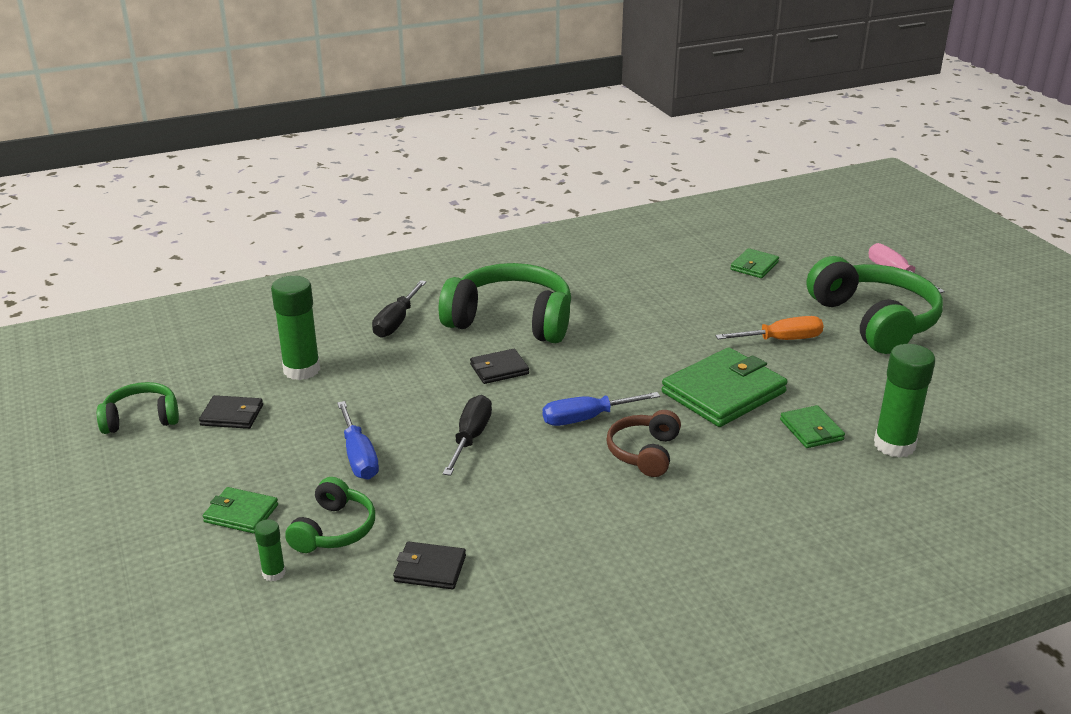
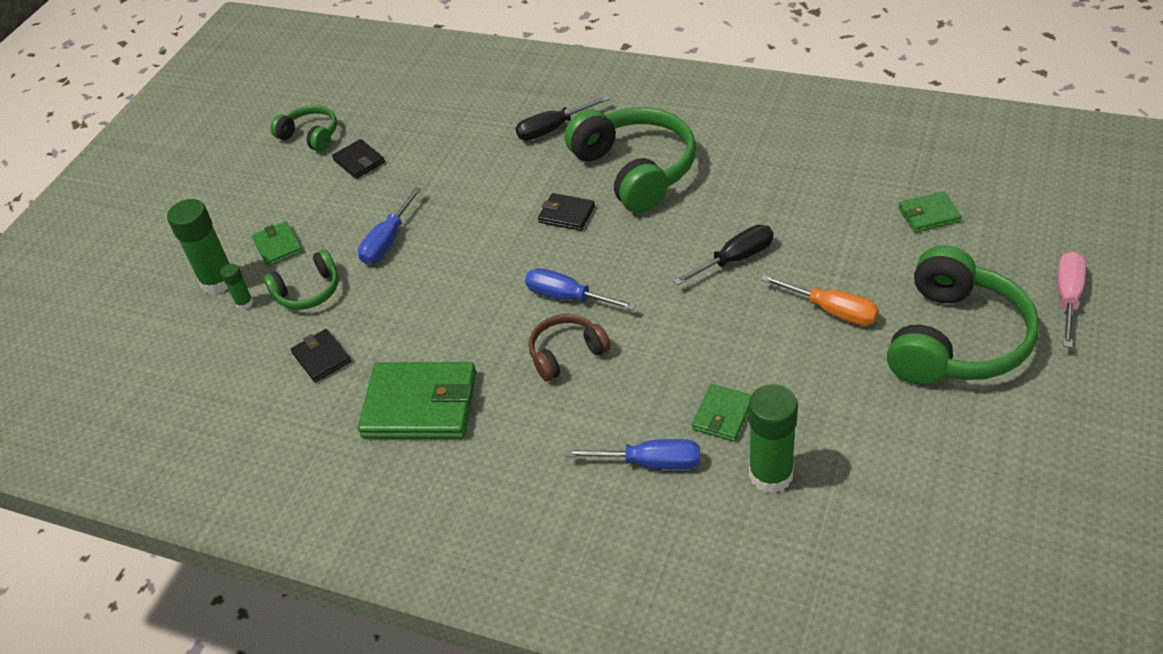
camera: 50 degrees right, 15 degrees up
green glue stick [271,276,320,380] -> green glue stick moved to [167,199,230,294]
black screwdriver [443,395,492,476] -> black screwdriver moved to [673,225,773,286]
green wallet [662,347,788,427] -> green wallet moved to [358,362,476,439]
none -> blue screwdriver [565,439,700,470]

